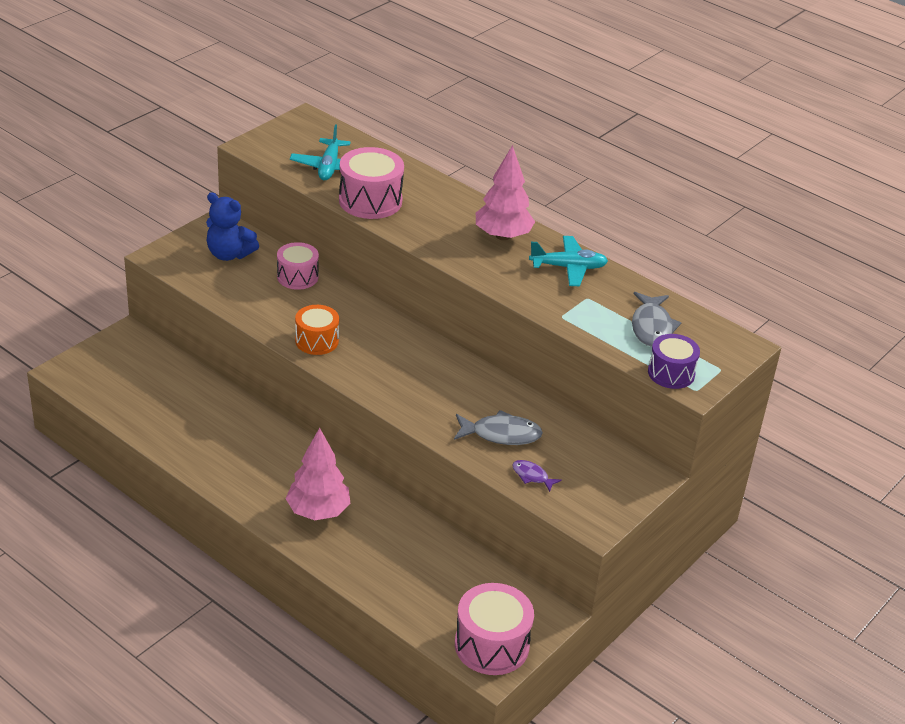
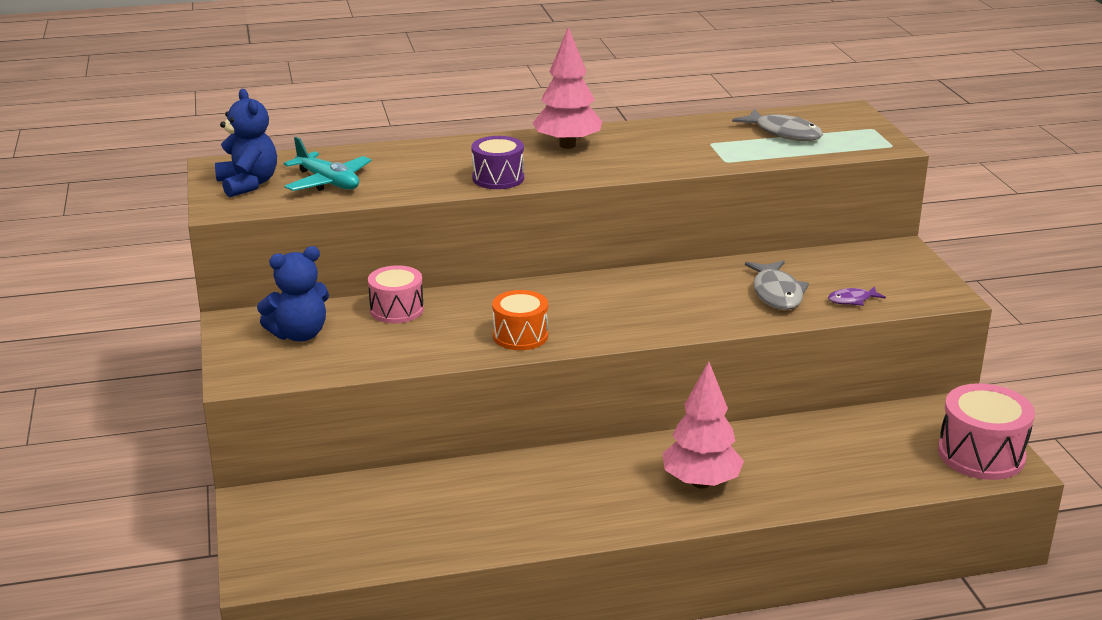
camera: 50 degrees left, 10 degrees down
pink drum [339,147,404,219] -> none
grey fish [454,410,543,445] -> grey fish turned 135 degrees clockwise [745,260,809,310]
turquoise plane [529,236,608,286] -> none
purple drum [648,334,700,389] -> purple drum moved to [471,136,524,189]
none -> blue teddy bear [215,89,277,197]

